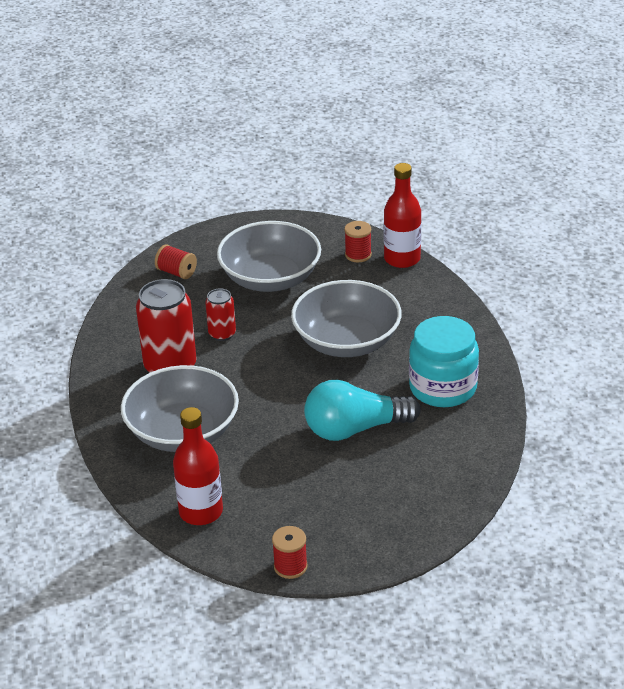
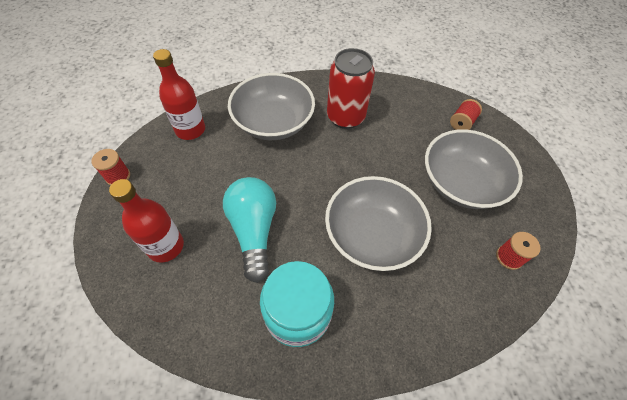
camera: 90 degrees right, 20 degrees up
red can [205,288,236,341] -> none
red bottle [384,163,421,268] -> red bottle moved to [109,179,184,263]

